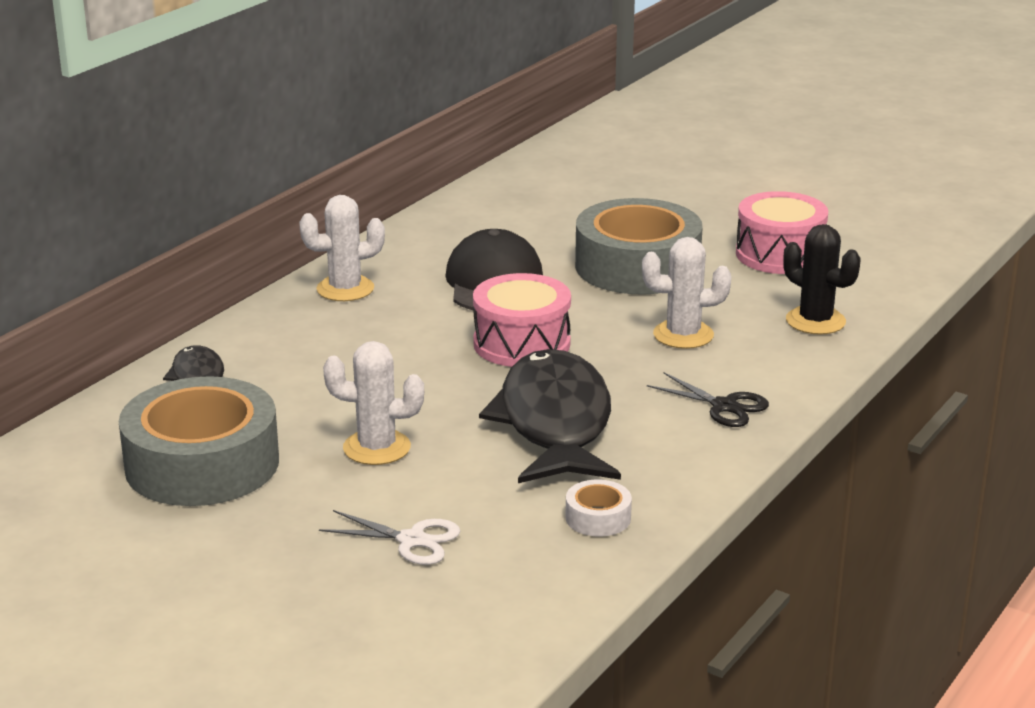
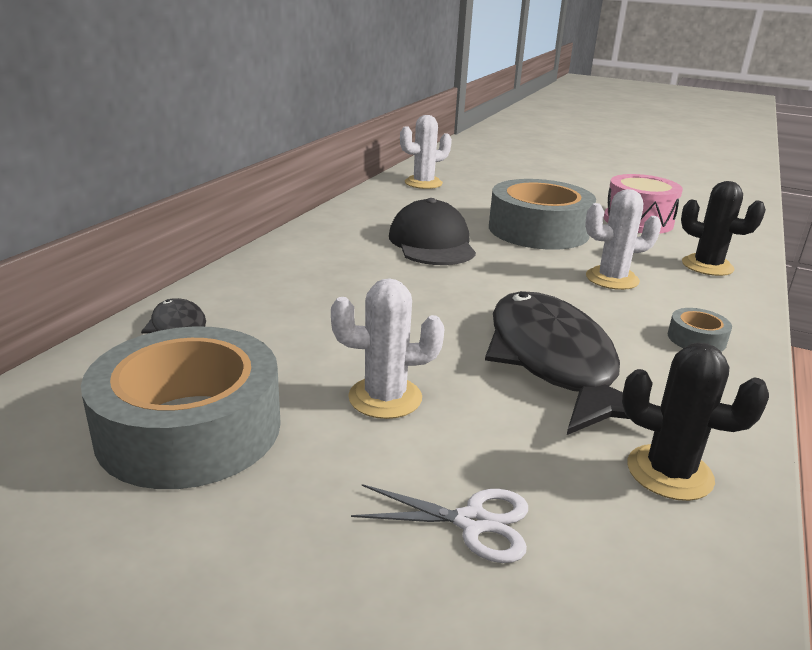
camera: 10 degrees left, 0 degrees up
white cactus [299,195,385,301] -> white cactus moved to [400,115,452,189]
pink drum [473,273,571,367] -> none
white tape [566,480,632,536] -> black cactus [622,343,769,501]
black scissors [647,372,769,427] -> grey tape [667,308,732,352]

